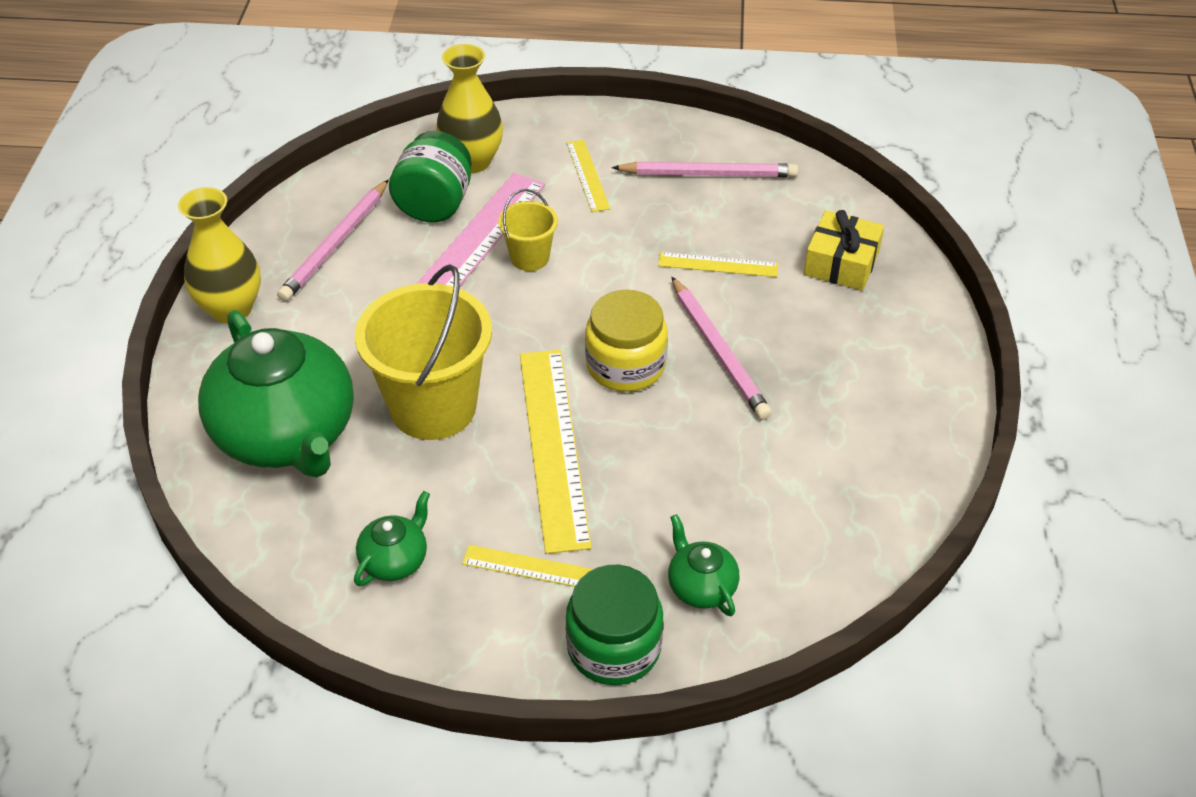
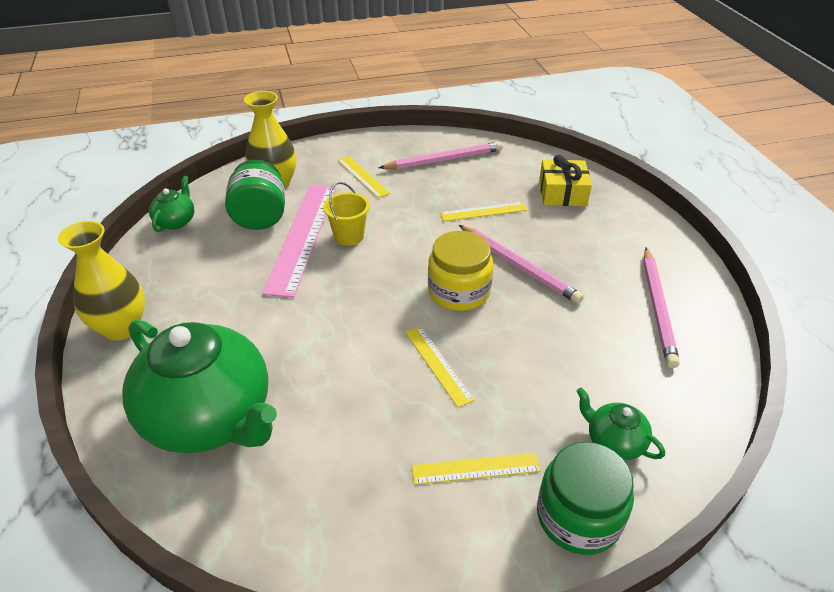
camera: 20 degrees left, 5 degrees down
pink pencil [277,179,389,301] -> pink pencil moved to [643,248,680,368]
green teapot [354,491,430,586] -> green teapot moved to [149,176,195,232]
yellow bucket [355,264,492,440] -> none
yellow ruler [520,350,592,554] -> yellow ruler [405,326,475,408], size x0.51

